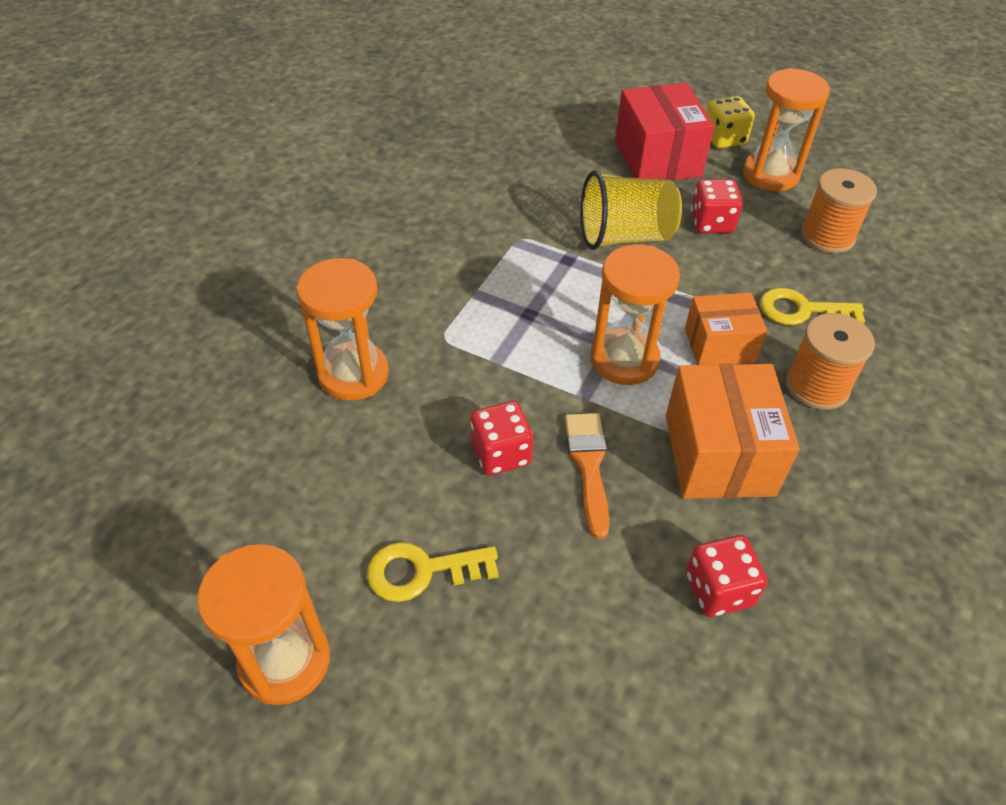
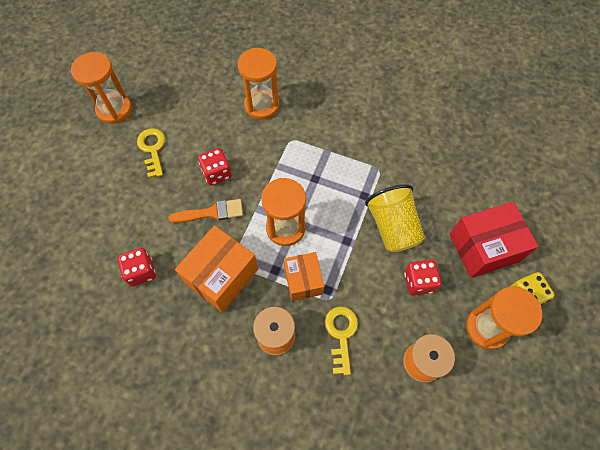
camera: 85 degrees right, 15 degrees up
orange box [666,364,799,499] -> orange box turned 45 degrees counterclockwise [175,225,258,312]

